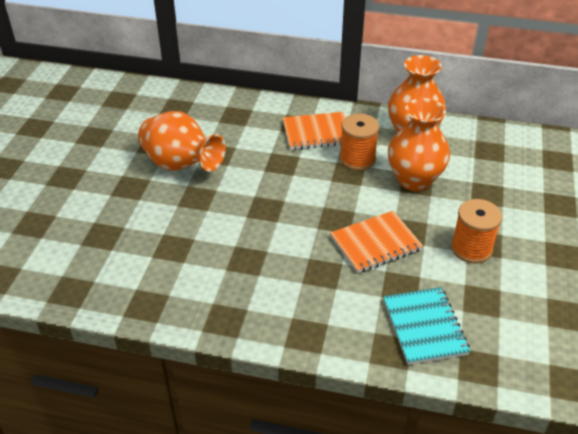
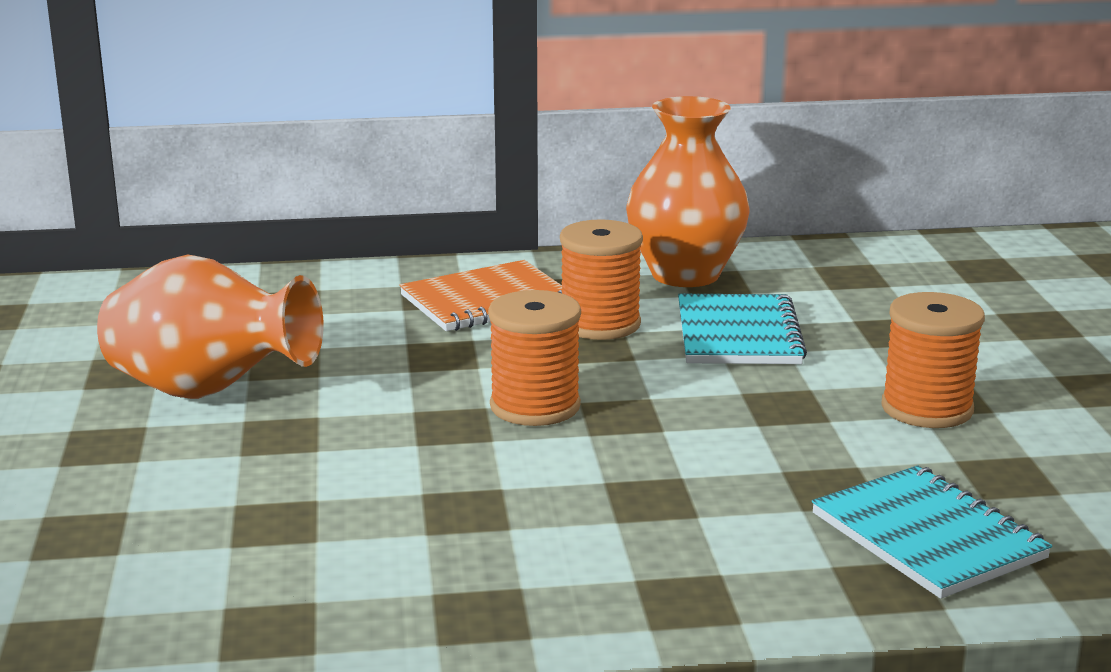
camera: 20 degrees left, 20 degrees down
orange notebook [330,211,423,273] -> none
orange vase [388,98,450,191] -> turquoise notebook [678,294,807,364]
none -> orange spool [488,290,581,426]

